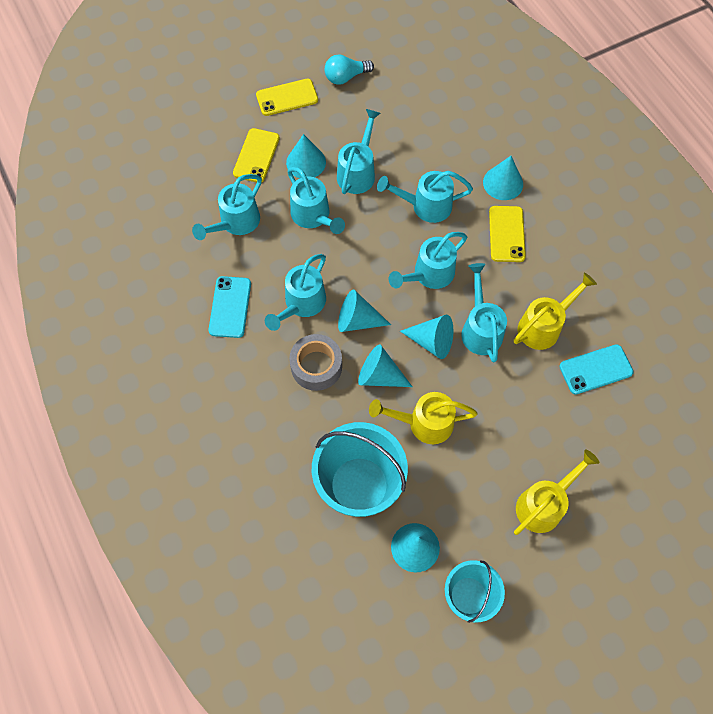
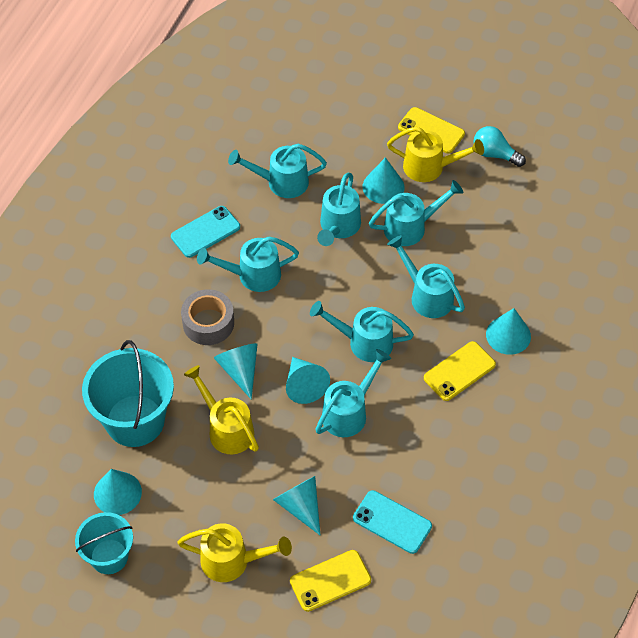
camera: 50 degrees right, 10 degrees down
yellow phone [233,128,280,182] -> yellow phone moved to [290,550,371,612]
turquoise cone [338,290,391,332] -> turquoise cone moved to [273,476,320,535]
yellow watering can [514,273,597,350] -> yellow watering can moved to [387,127,484,182]

